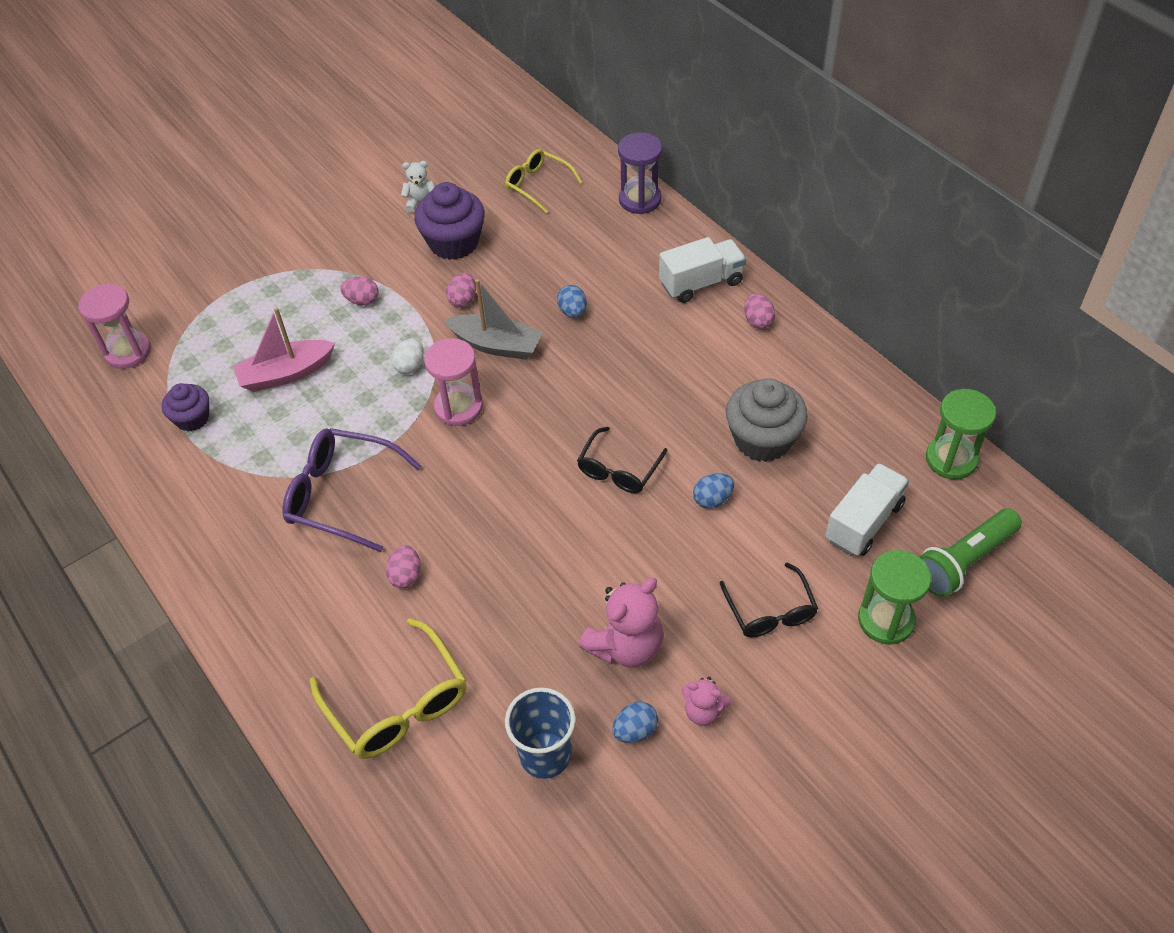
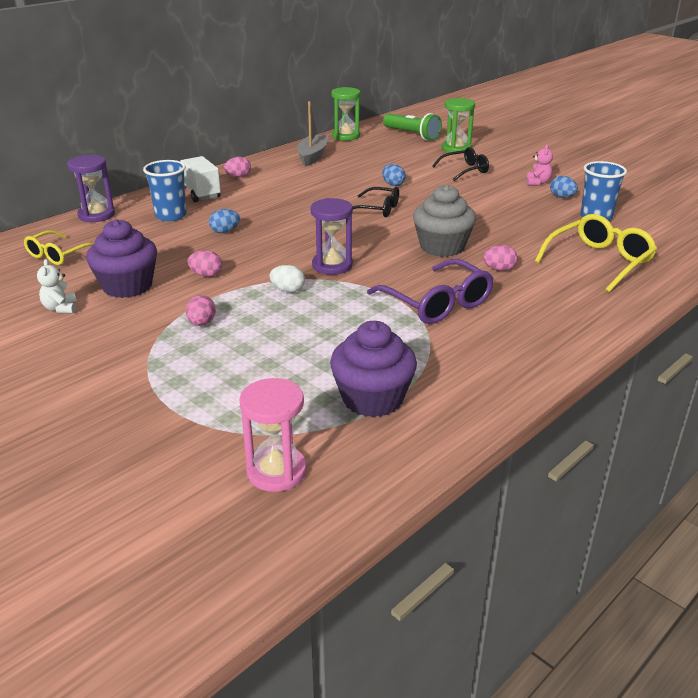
camera: 100 degrees left, 20 degrees down
purple cupcake [162,383,209,432] -> purple cupcake [330,321,417,417], size x1.66
pink boat [233,307,335,392] -> none
purple glasses [282,428,421,552] -> purple glasses turned 45 degrees counterclockwise [367,259,494,324]
pink hourglass [424,338,483,426] -> purple hourglass [310,198,353,275]
grey boat [445,279,543,360] -> grey boat moved to [297,101,328,166]
pink teddy bear [579,578,663,668] -> none
grey cupcake [726,378,808,462] -> grey cupcake moved to [413,184,476,257]
white truck [825,463,909,556] -> none
none -> blue cup [143,160,187,221]

